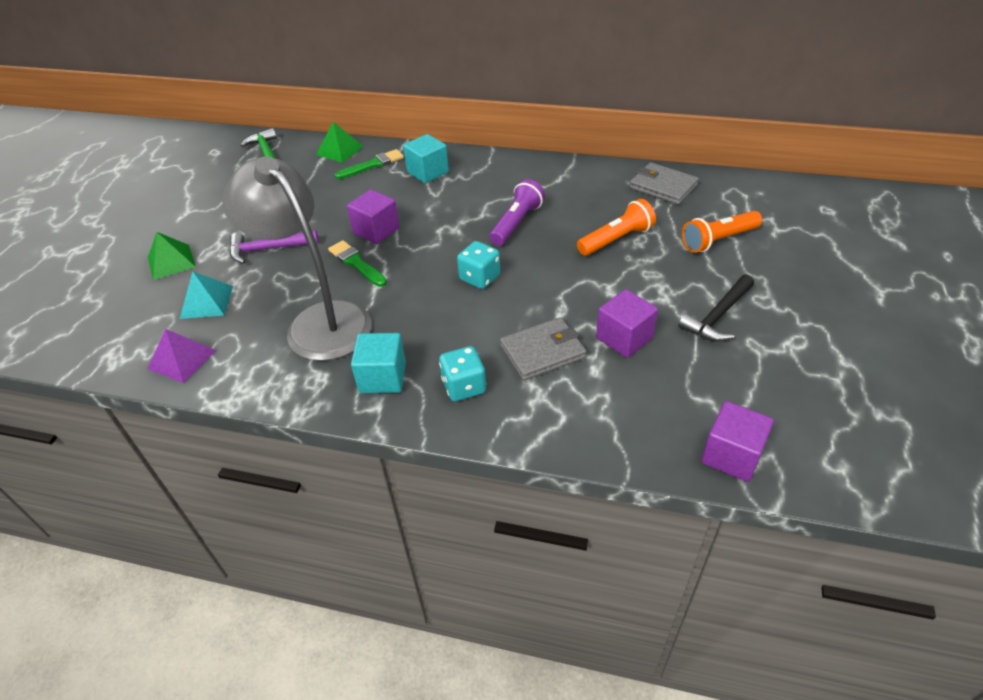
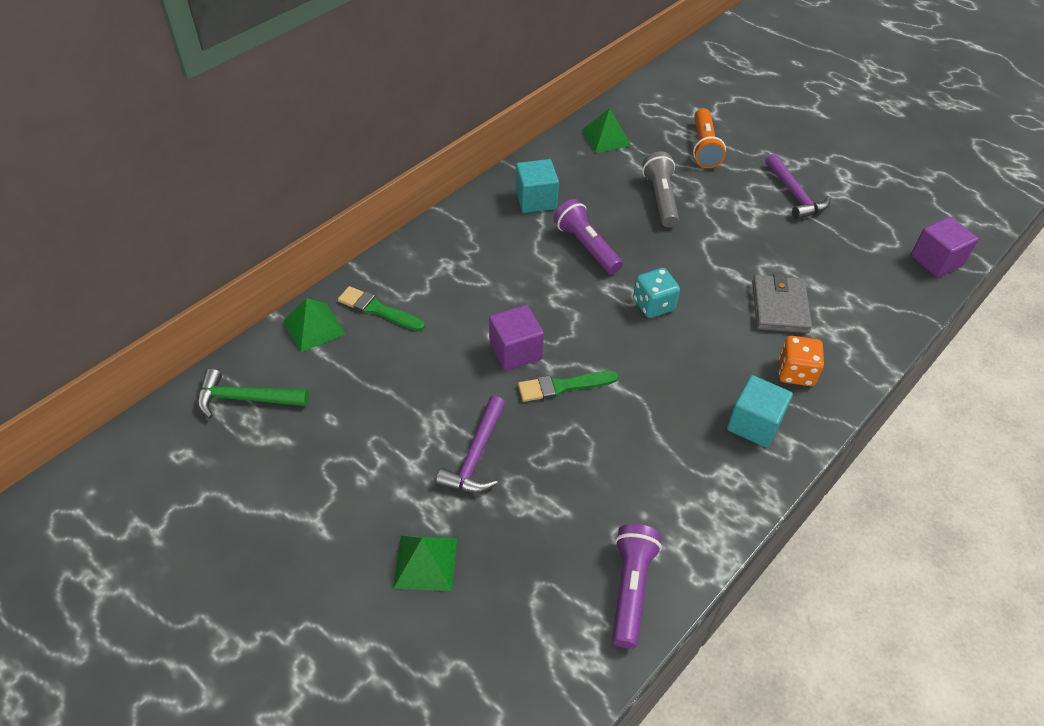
camera: 65 degrees left, 5 degrees up
purple pyramid [147,329,217,383] -> purple flashlight [612,524,662,649]
turquoise pyramid [180,272,233,319] -> none
grey lamp [222,157,371,361] -> none
green brush [335,149,404,179] -> green brush turned 60 degrees counterclockwise [338,286,425,331]
turquoise cube [403,134,449,183] -> turquoise cube moved to [516,159,559,213]
turquoise dice [439,346,486,401] -> orange dice [778,336,824,386]
orange flashlight [577,199,656,256] -> grey flashlight [642,151,679,227]
purple cube [596,289,658,358] -> none
grey wallet [630,162,699,205] -> green pyramid [582,108,631,153]
black hammer [678,275,754,341] -> purple hammer [765,154,830,220]

